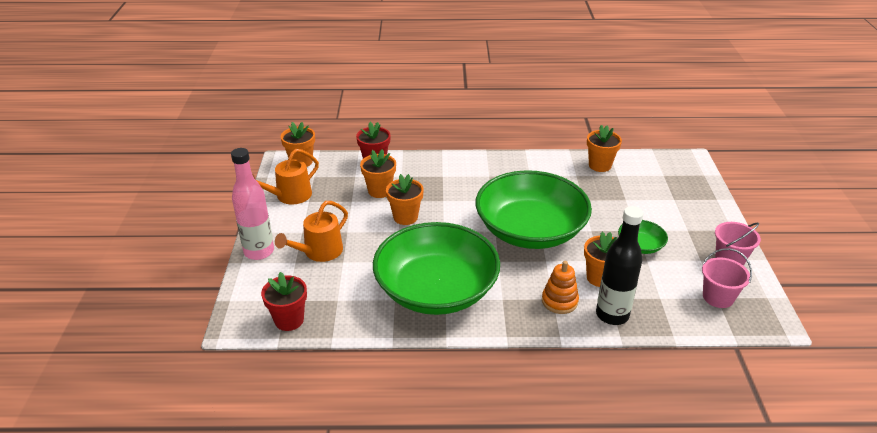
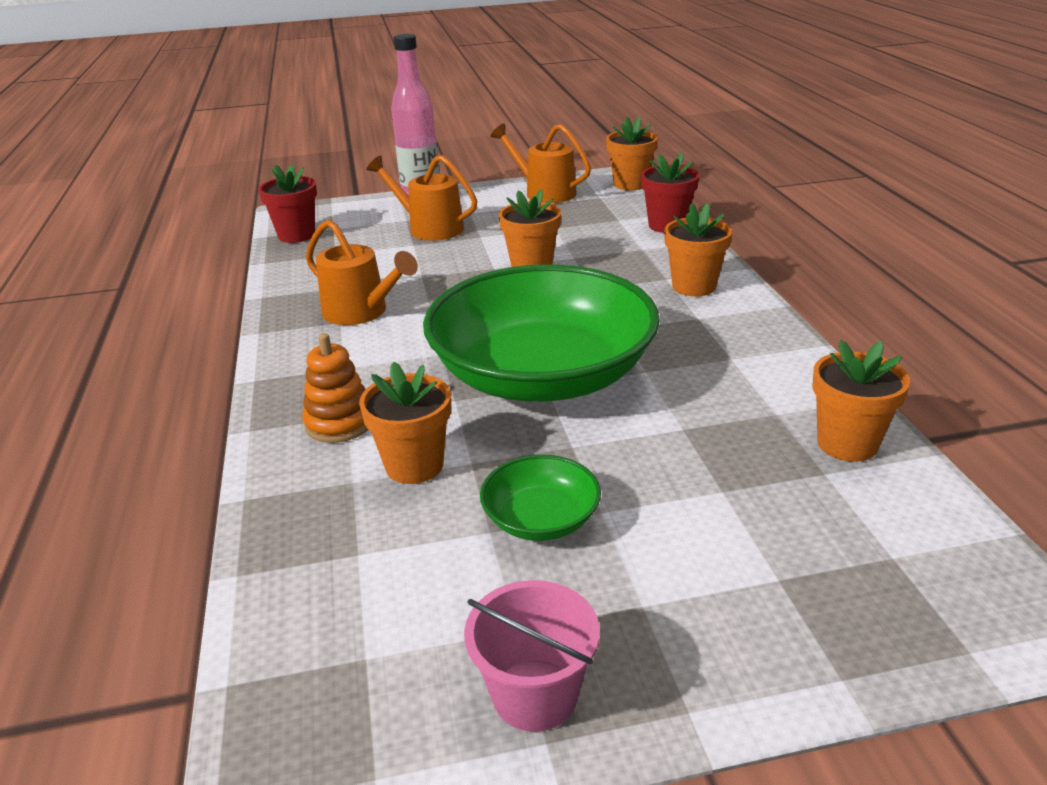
camera: 80 degrees right, 5 degrees down
orange flower pot [360,149,396,198] -> orange flower pot moved to [664,203,732,297]
green bowl [373,222,500,315] -> orange watering can [306,219,418,325]
black bottle [596,206,643,325] -> none
pink bucket [702,248,752,308] -> none

